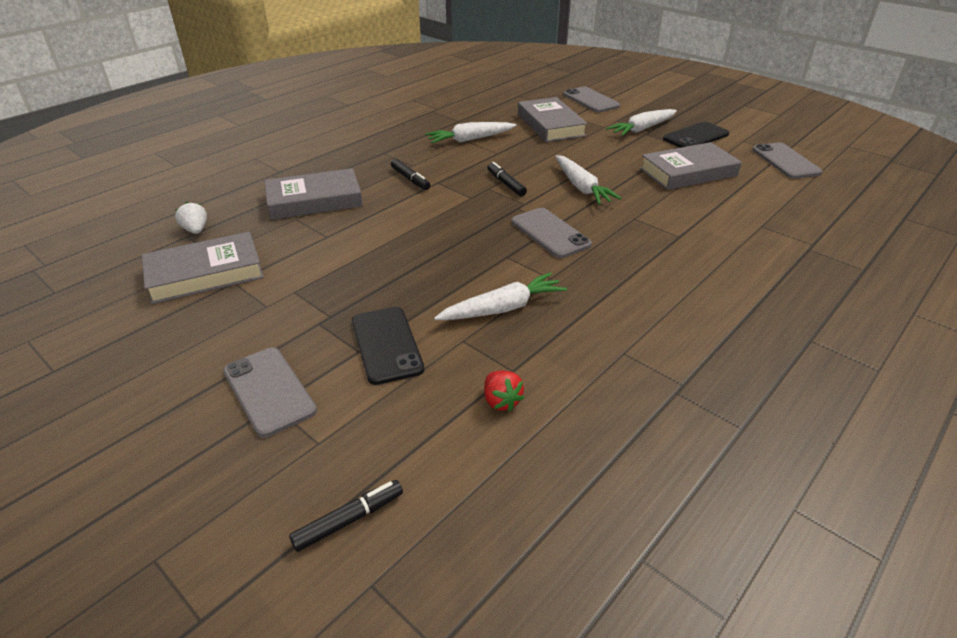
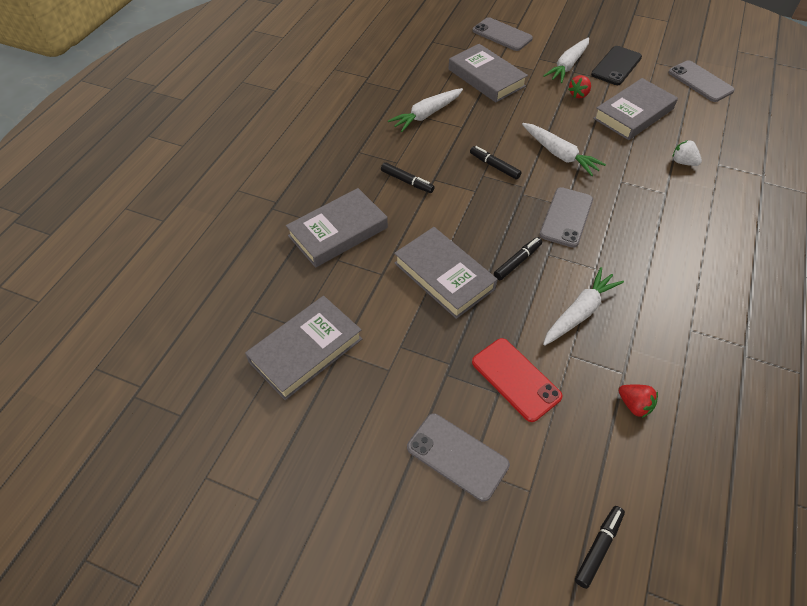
camera: 20 degrees left, 15 degrees up
white strawberry [175,202,207,234] -> white strawberry moved to [672,140,702,166]
black phone [352,307,424,385] -> red phone [472,338,563,422]
grey phone [512,208,592,258] -> grey phone turned 75 degrees clockwise [540,187,593,248]
none -> grey book [394,227,498,319]
none -> black marker [494,237,542,280]
none -> red strawberry [568,75,591,98]

